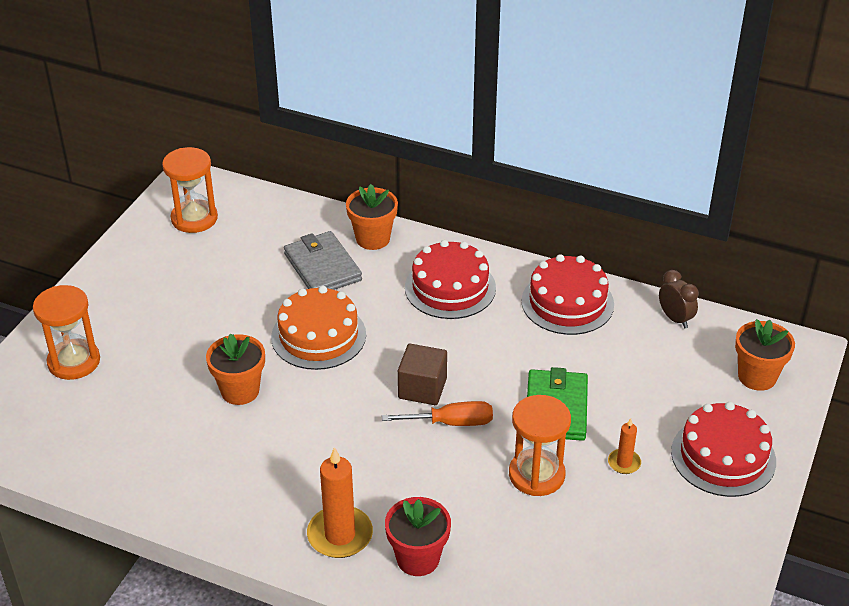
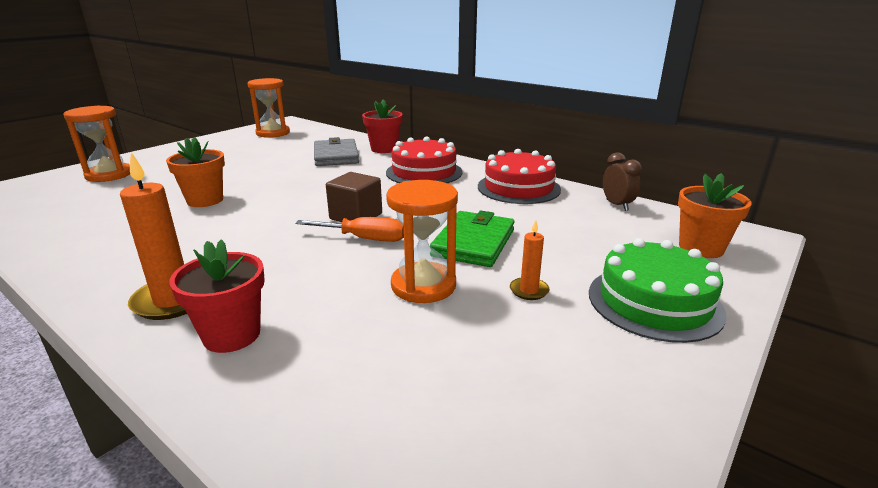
camera: 15 degrees right, 15 degrees down
orange cake [271,286,366,370] -> none
orange flower pot [346,184,398,250] -> red flower pot [362,99,403,153]
red cake [671,402,776,497] -> green cake [589,238,727,343]

